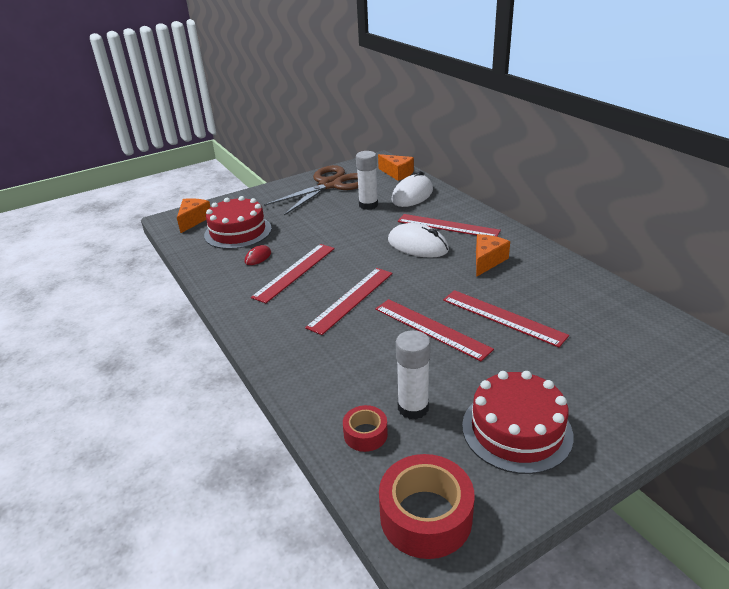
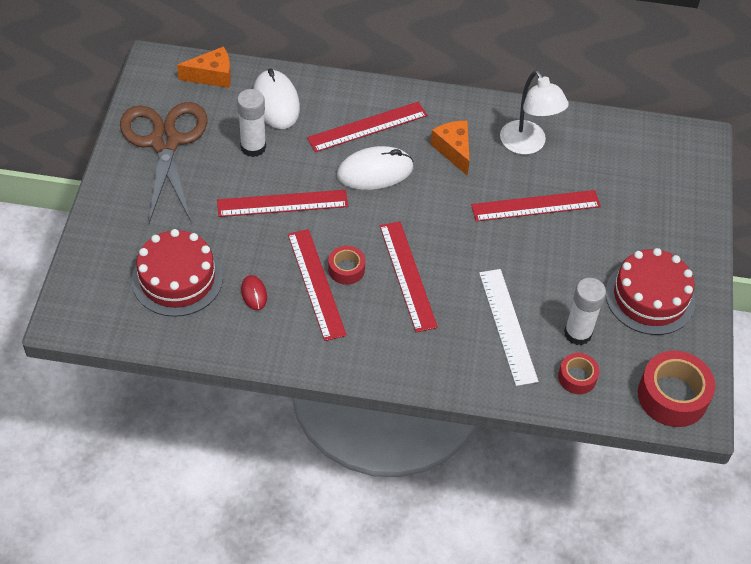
camera: 55 degrees left, 20 degrees up
orange cheese [177,198,210,233] -> none
red ruler [375,299,494,361] -> red ruler moved to [217,190,348,217]
none -> red tape [328,246,365,285]
none -> white ruler [479,269,538,386]
none -> white lamp [500,70,569,155]

